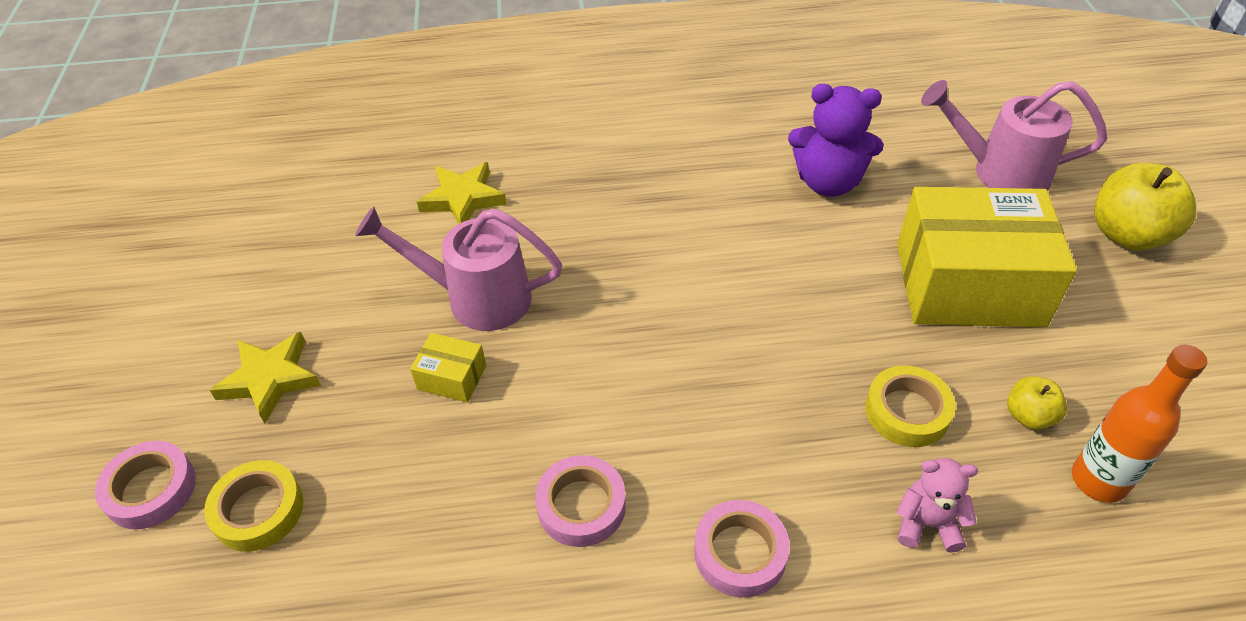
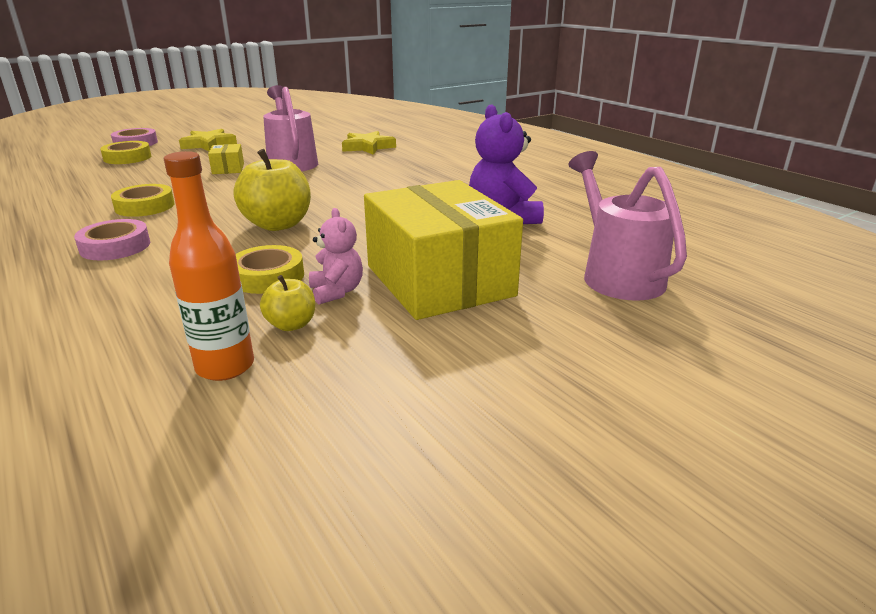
camera: 60 degrees right, 20 degrees down
pink tape [535,455,626,547] -> yellow tape [111,184,175,217]
pink teddy bear [897,458,978,553] -> pink teddy bear moved to [309,208,363,304]
yellow apple [1094,163,1196,250] -> yellow apple moved to [233,149,311,231]

